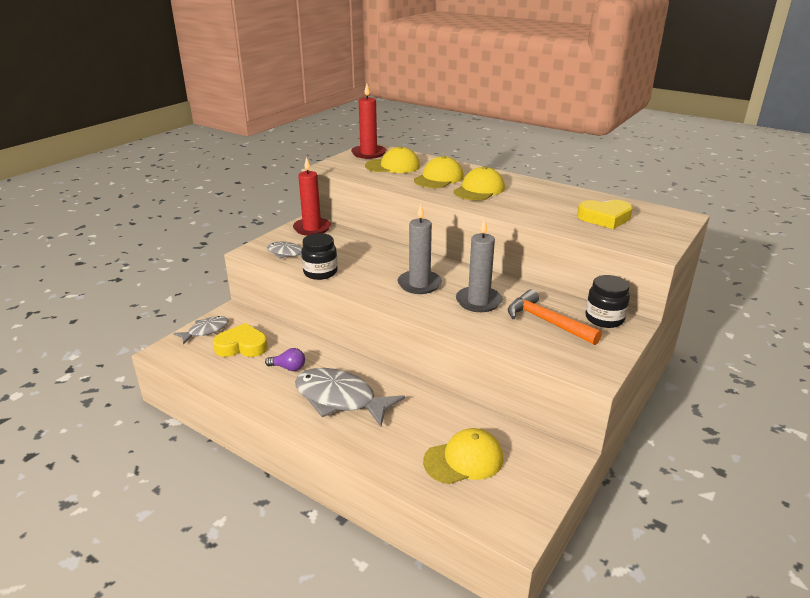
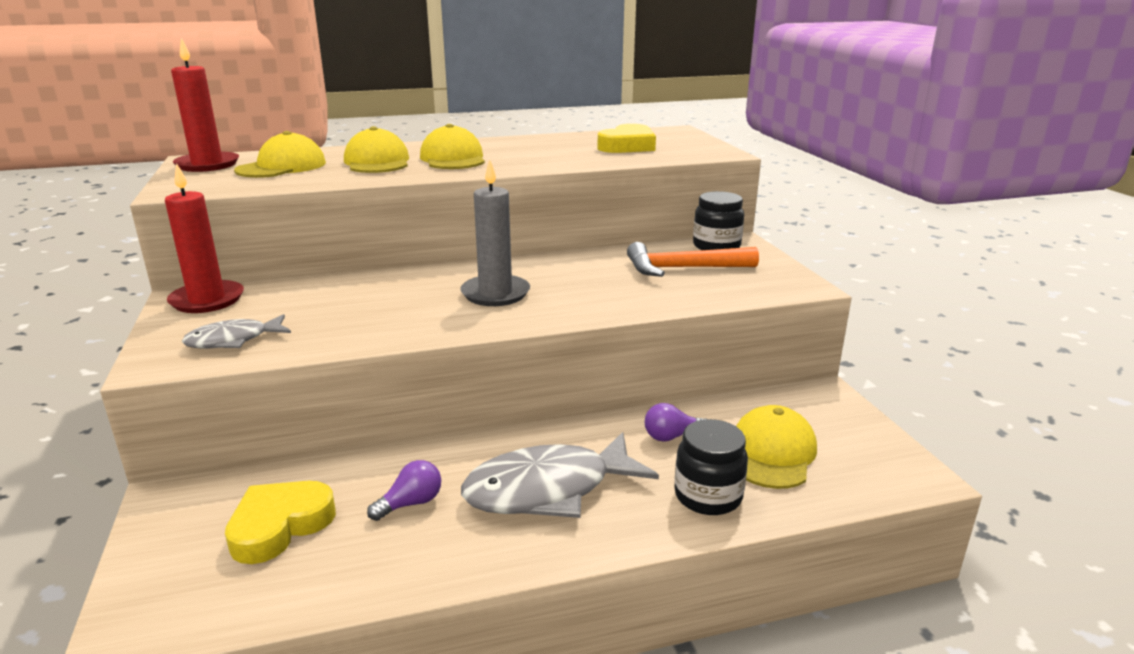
camera: 50 degrees left, 5 degrees down
grey fish [173,316,229,344] -> none
black jar [301,233,338,280] -> black jar moved to [674,419,748,515]
grey candle [456,218,503,312] -> none
none -> purple light bulb [645,403,706,442]

